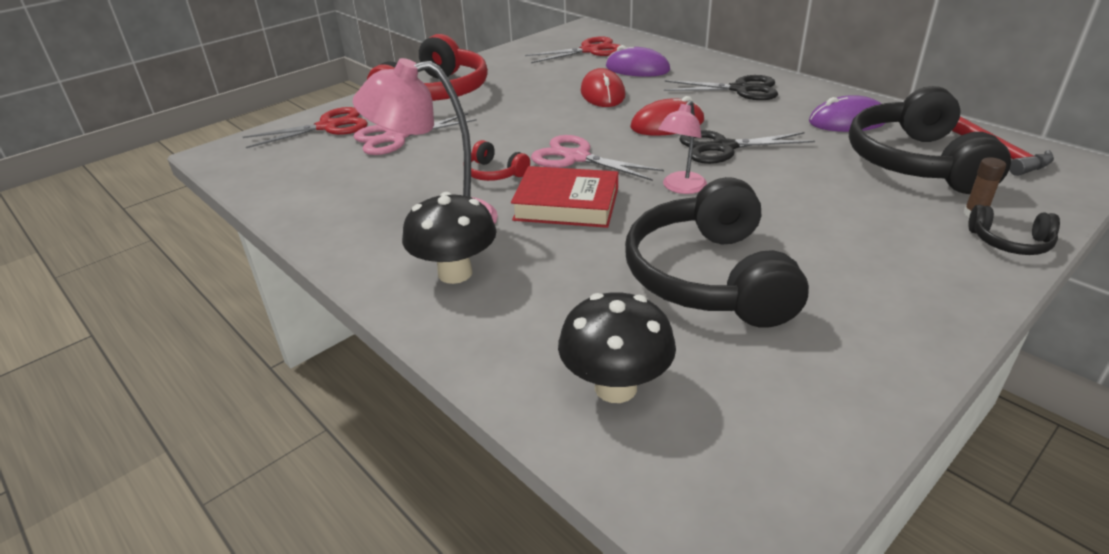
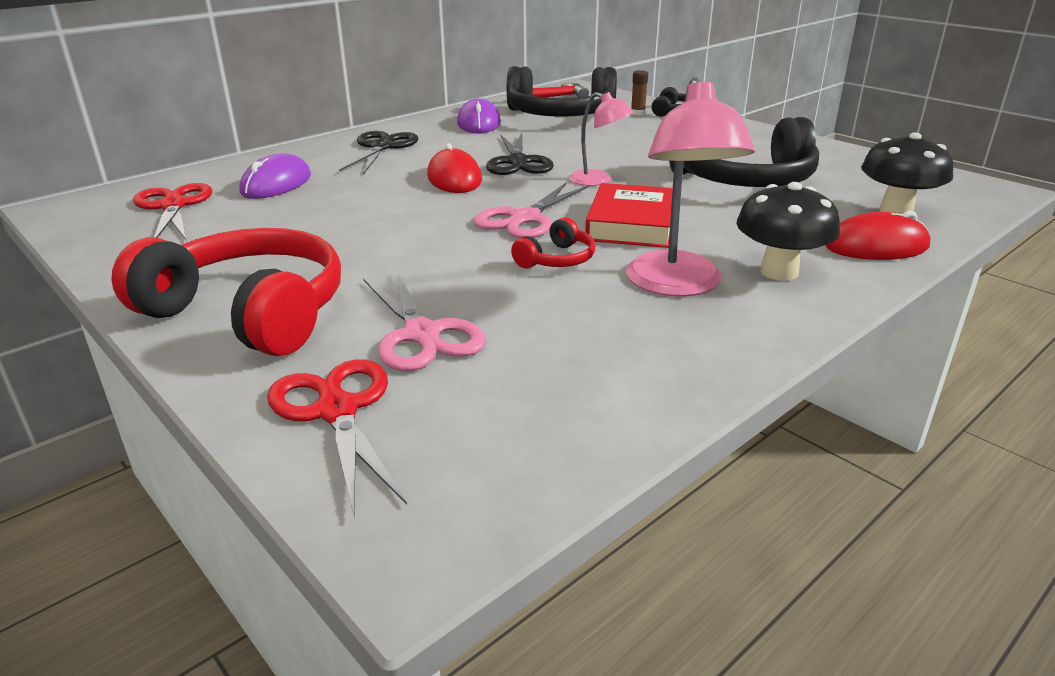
camera: 90 degrees left, 5 degrees down
red mouse [581,68,625,107] -> red mouse moved to [826,211,930,260]

